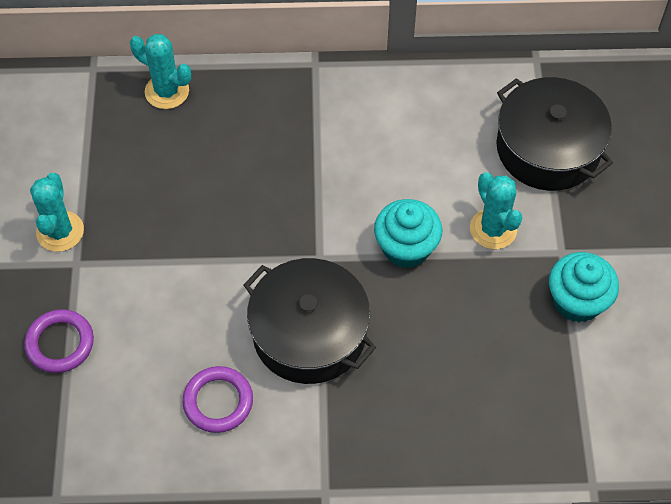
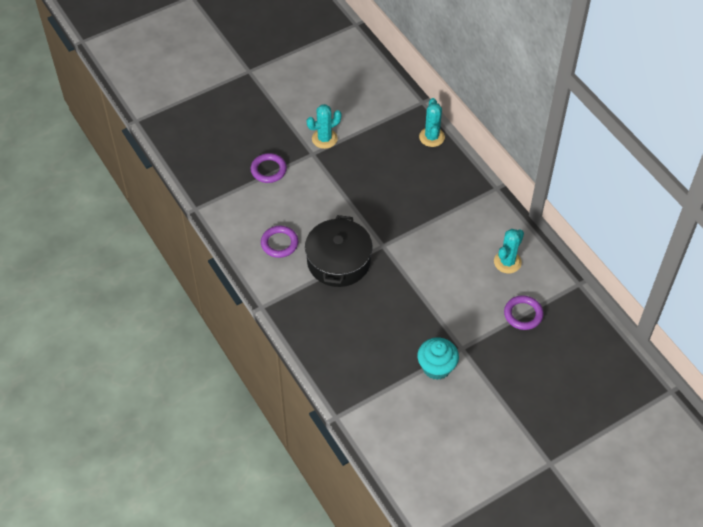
camera: 60 degrees right, 5 degrees down
turquoise cupcake [374,199,442,268] -> none
turquoise cactus [470,172,522,249] -> turquoise cactus moved to [494,229,524,273]
black pot [496,77,613,191] -> purple ring [504,295,544,330]

